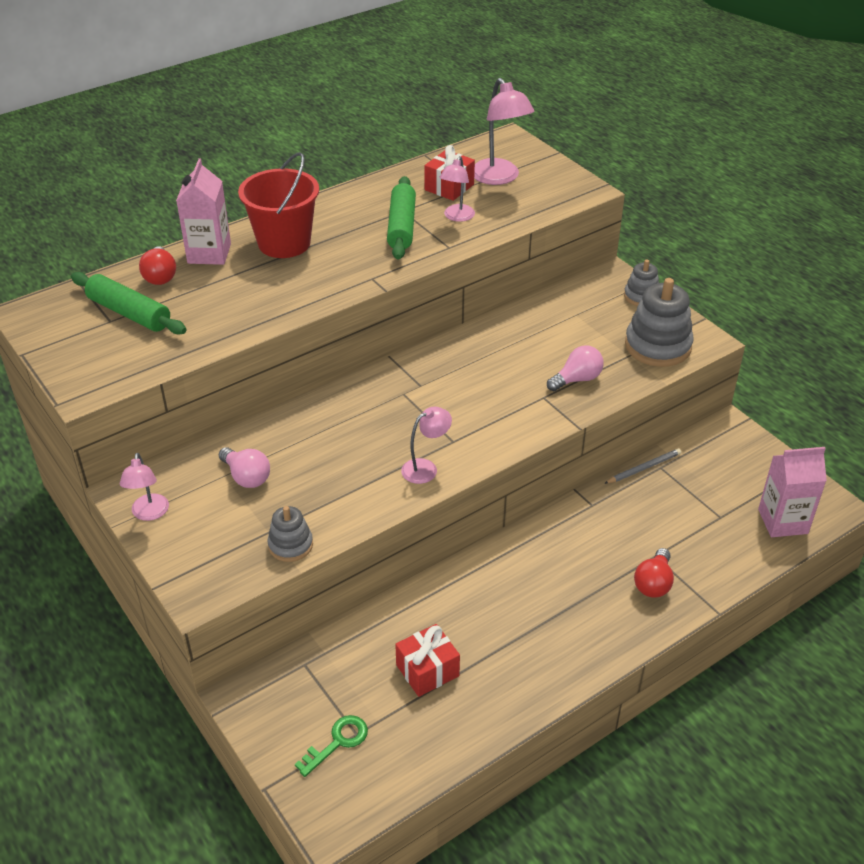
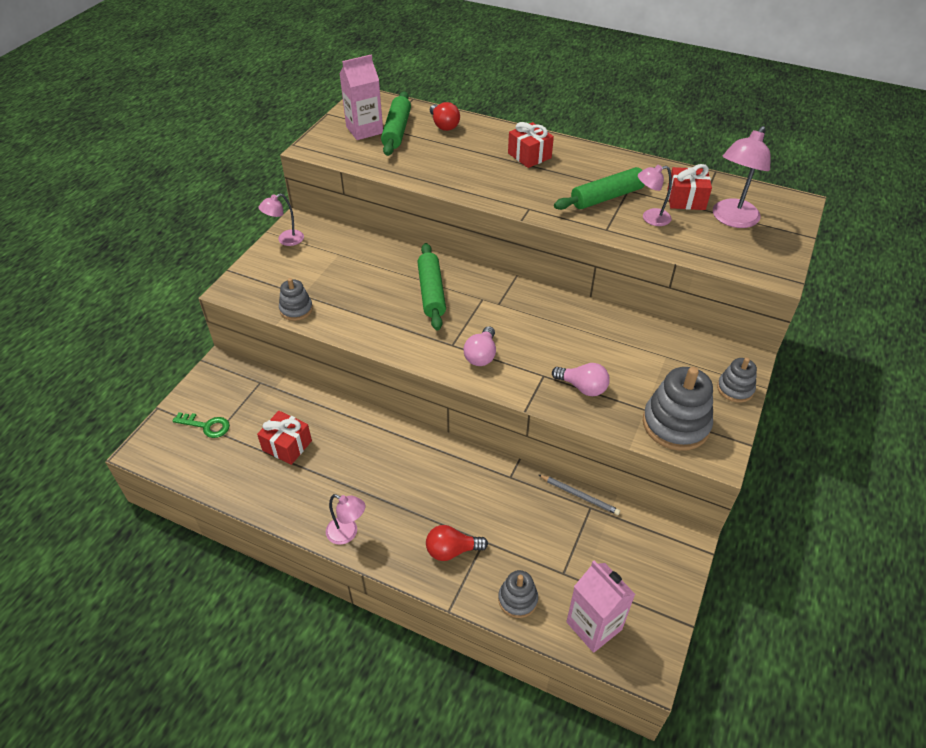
camera: 60 degrees right, 5 degrees up
red light bulb [139,246,176,285] -> red light bulb turned 75 degrees counterclockwise [430,102,460,131]
pink carton [176,158,231,265] -> pink carton moved to [340,55,383,140]
pink light bulb [219,447,270,488] -> pink light bulb moved to [464,326,496,366]
red bucket [238,152,319,258] -> red gift [508,122,554,168]
pink lamp [401,407,452,484] -> pink lamp moved to [326,494,366,545]
none -> green rolling pin [417,243,446,330]
none -> grey stacking toy [498,570,538,618]

